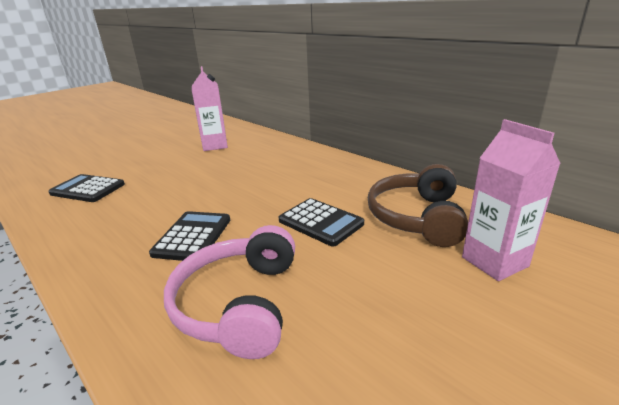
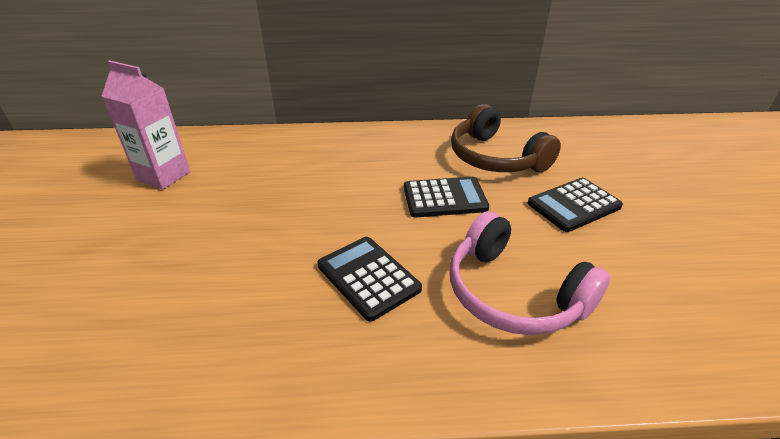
camera: 50 degrees left, 10 degrees up
black calculator [48,174,125,202] -> black calculator moved to [528,178,623,232]
pink carton [462,119,561,281] -> none

